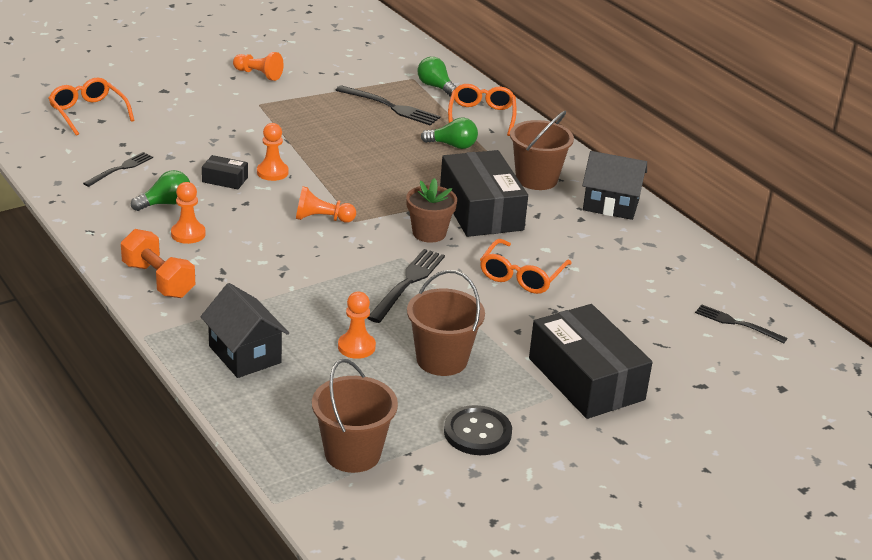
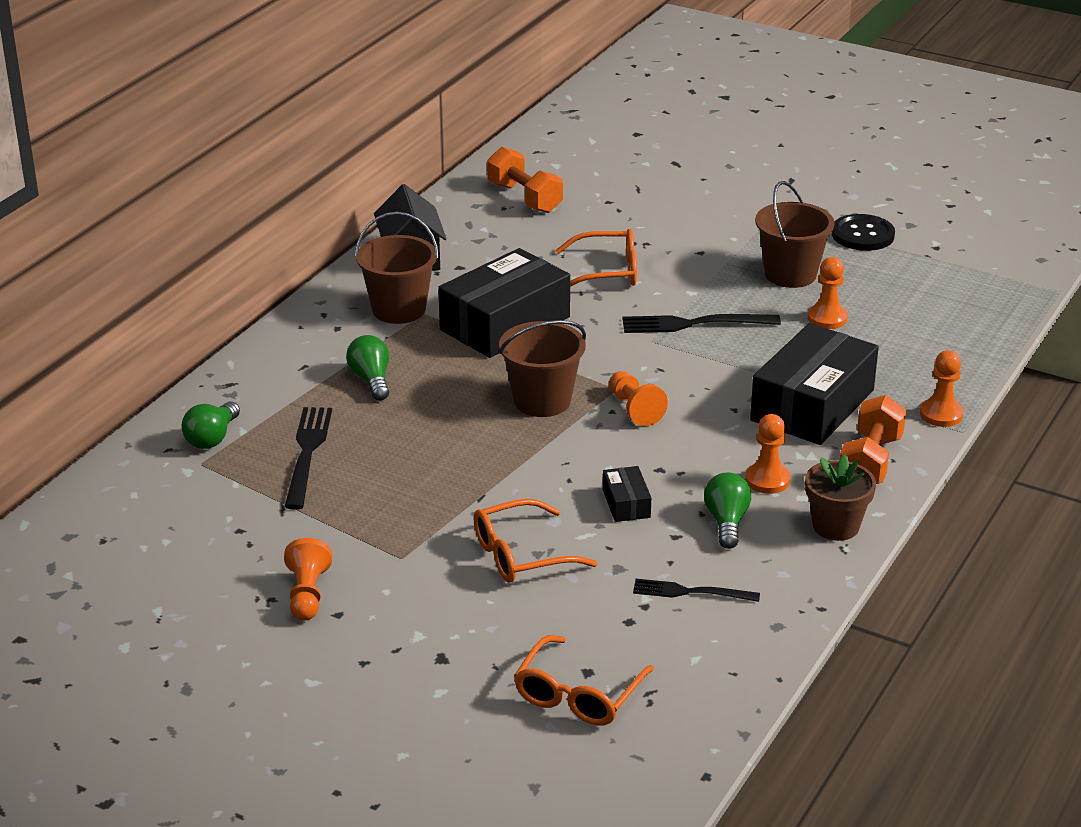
camera: 115 degrees left, 0 degrees up
green light bulb [131,170,190,211] -> green light bulb turned 60 degrees clockwise [704,473,751,549]
black house [200,283,289,378] -> none
orange pawn [257,123,289,181] -> orange pawn moved to [920,350,964,427]
brown bucket [312,359,398,473] -> brown bucket moved to [499,320,586,417]
brown flower pot [406,178,457,243] -> brown flower pot moved to [805,454,876,541]
orange glasses [448,84,517,136] -> orange glasses moved to [473,499,597,582]
black box [529,304,653,419] -> black box moved to [750,323,879,445]
black fork [695,304,787,343] -> none
none -> orange dumbbell [487,147,563,213]

